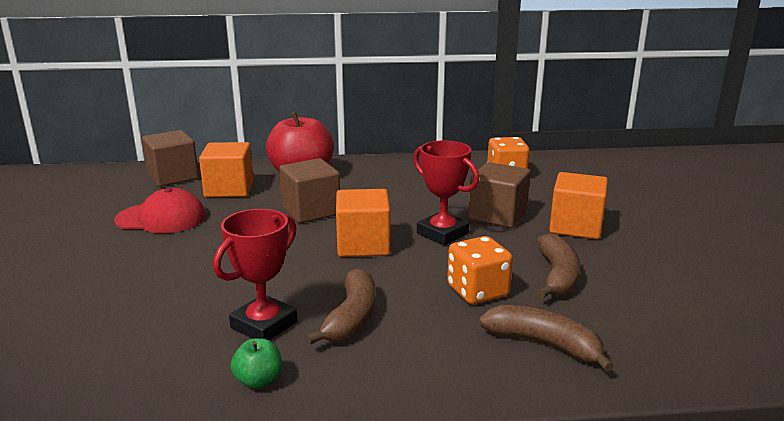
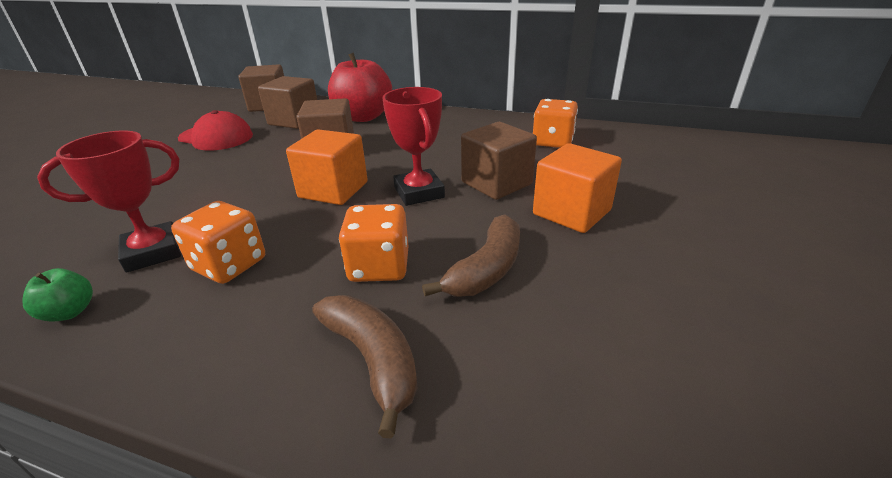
camera: 25 degrees right, 10 degrees up
orange cube [199,142,254,197] -> brown cube [258,76,317,129]
brown banana [306,268,376,345] -> orange dice [171,201,265,284]

